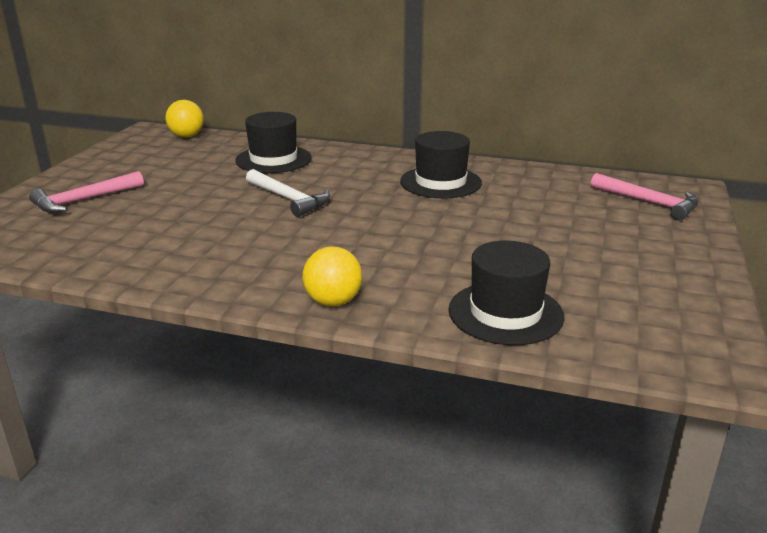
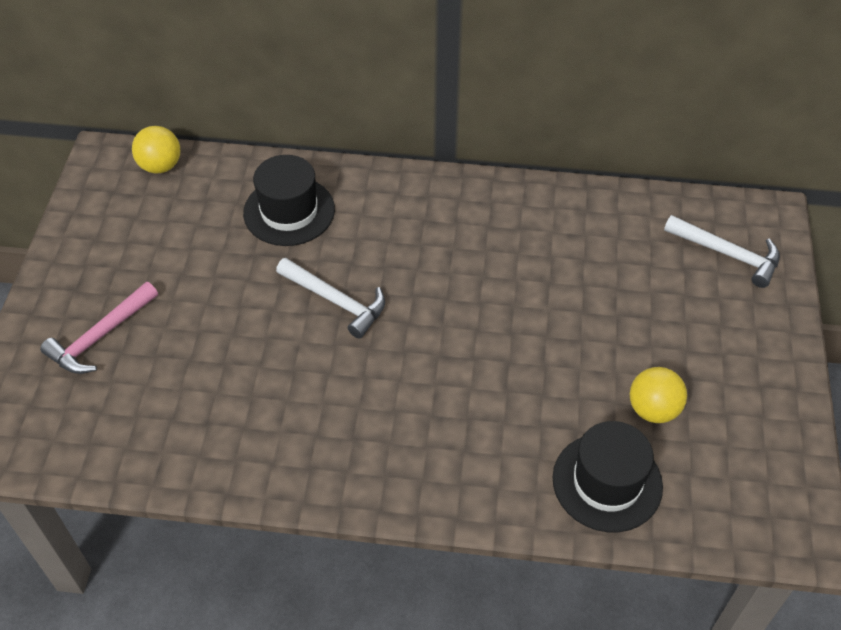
camera: 10 degrees left, 25 degrees up
yellow ball [302,247,362,306] -> yellow ball moved to [630,367,687,423]
black hat [400,131,482,199] -> none
pink hammer [591,173,698,220] -> white hammer [664,215,780,288]

